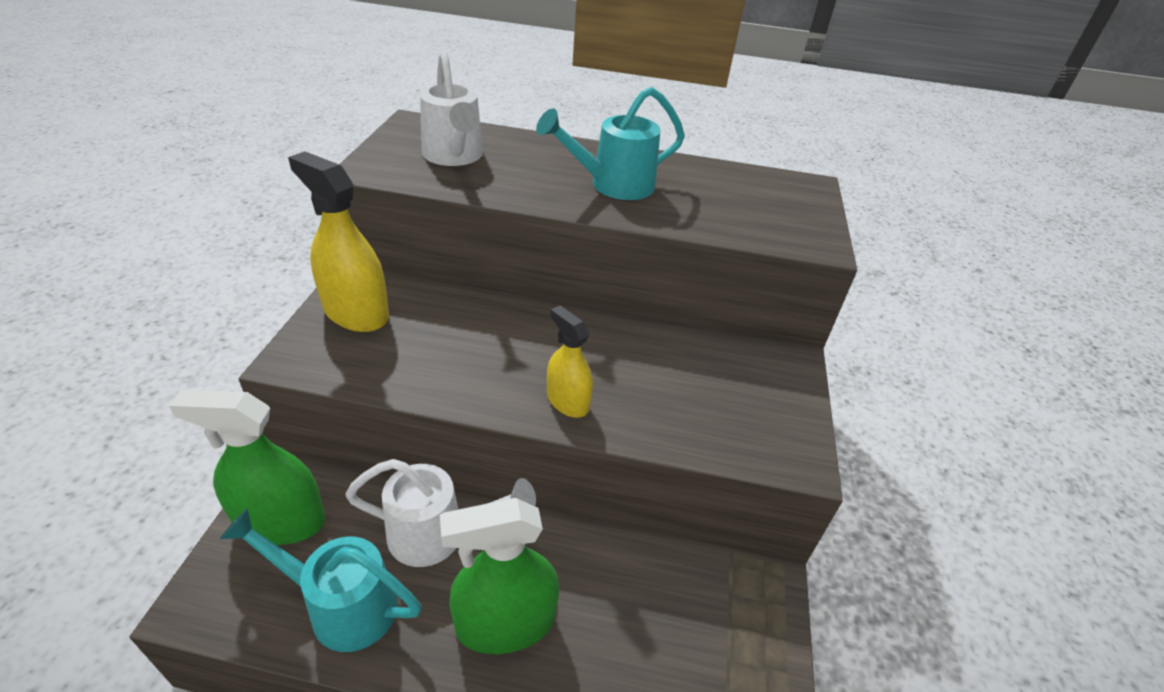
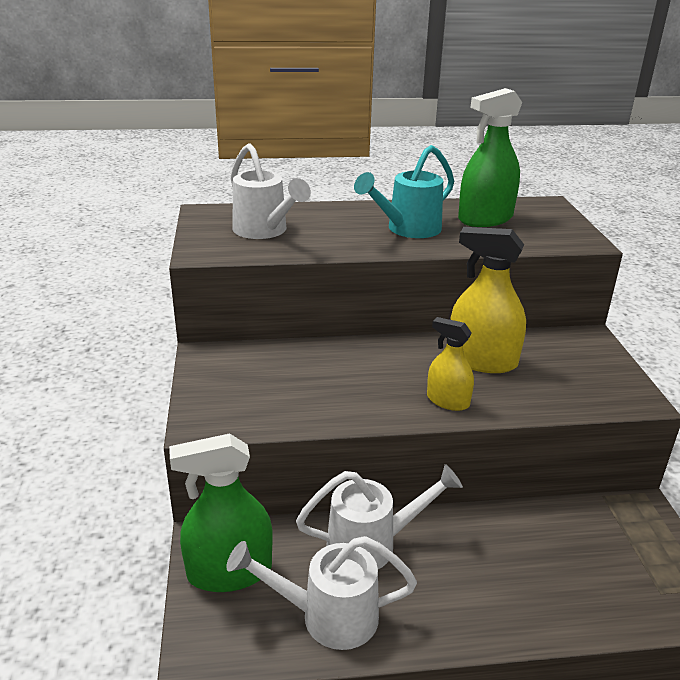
camera: 15 degrees left, 10 degrees down
turquoise watering can [220,508,421,652] -> white watering can [226,536,417,650]
yellow spray bottle [288,152,389,332] -> yellow spray bottle moved to [450,227,526,373]
green spray bottle [440,498,559,654] -> green spray bottle moved to [458,88,522,227]

